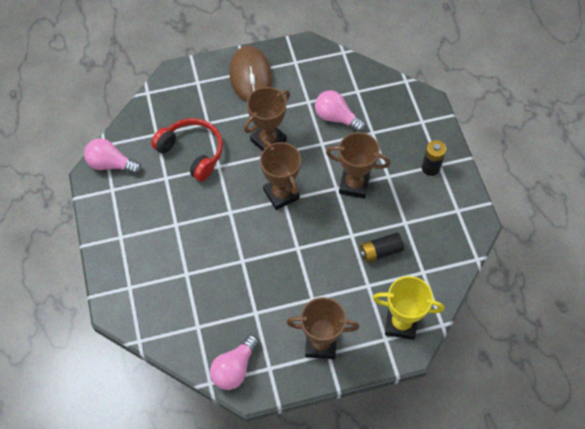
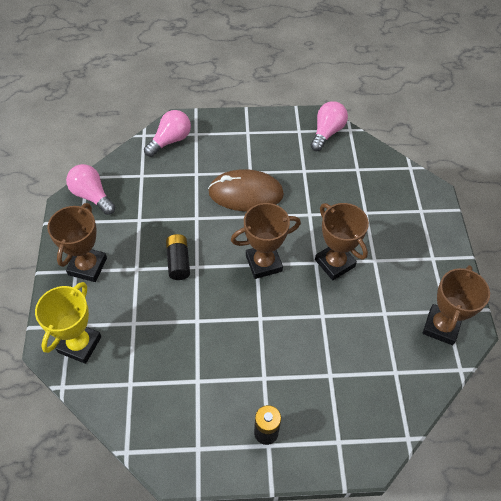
camera: 100 degrees right, 5 degrees down
red headphones [151,118,223,181] -> none
brown mouse [230,46,272,102] -> brown mouse moved to [208,169,284,212]
pink light bulb [315,90,366,132] -> pink light bulb moved to [144,110,191,157]
brown trophy [326,132,391,199] -> brown trophy moved to [423,265,490,345]
black battery [360,232,404,263] -> black battery moved to [166,234,190,280]

